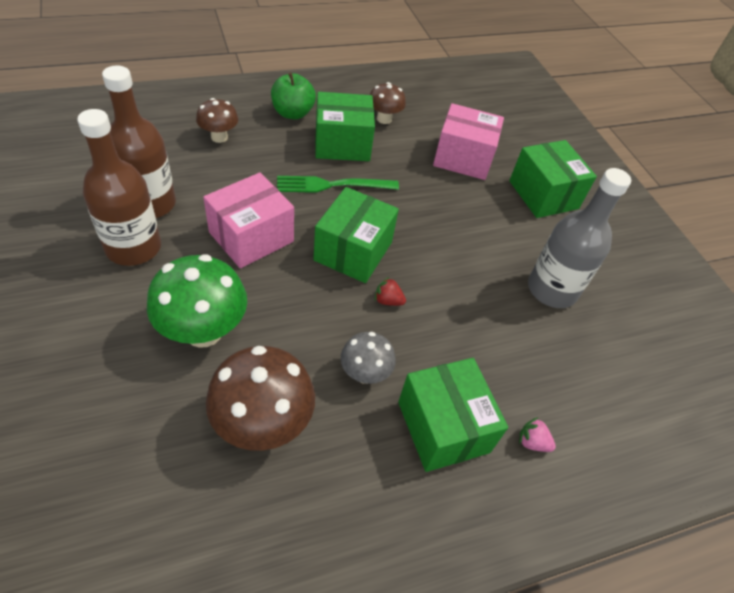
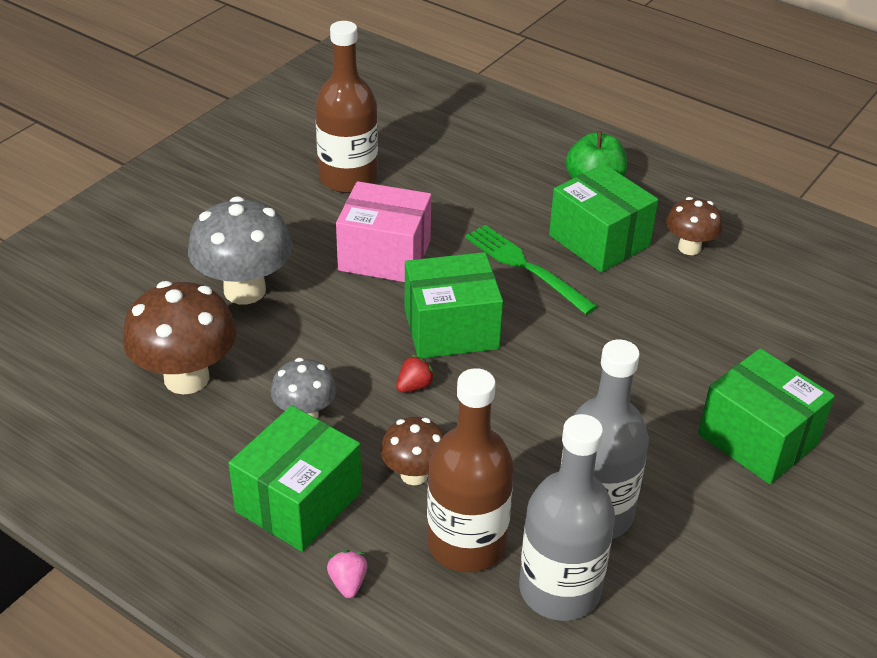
camera: 60 degrees right, 10 degrees down
brown bottle [77,109,161,266] -> brown bottle moved to [427,368,514,573]
green mushroom [147,254,247,348] -> grey mushroom [188,197,293,304]
brown mushroom [196,98,238,143] -> brown mushroom moved to [380,417,445,485]
red strawberry [375,277,406,306] -> red strawberry turned 60 degrees clockwise [396,354,435,392]
pink box [433,103,504,180] -> none
green box [509,140,597,218] -> green box turned 75 degrees counterclockwise [698,348,835,484]
none -> grey bottle [519,414,615,621]

